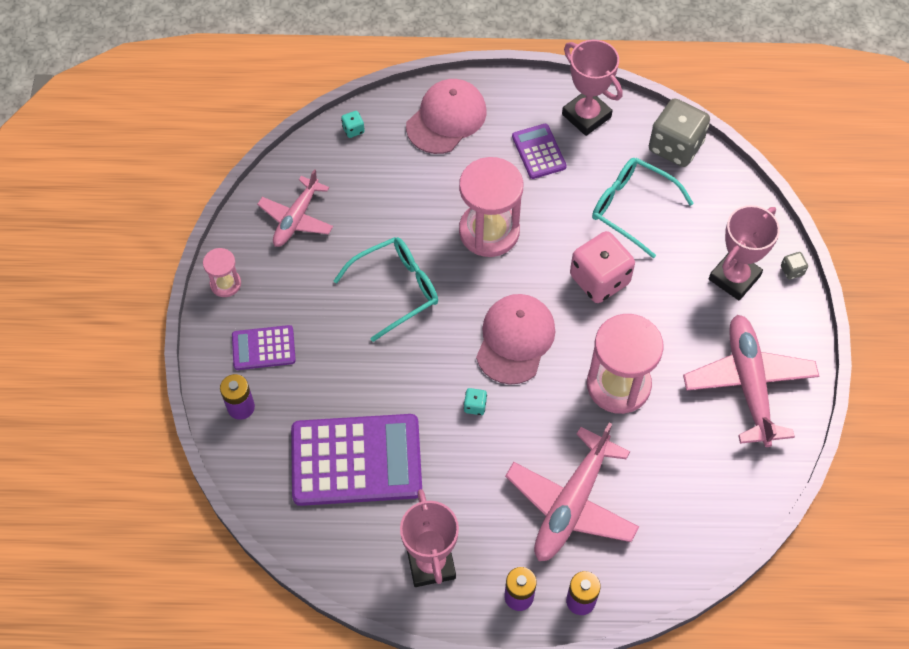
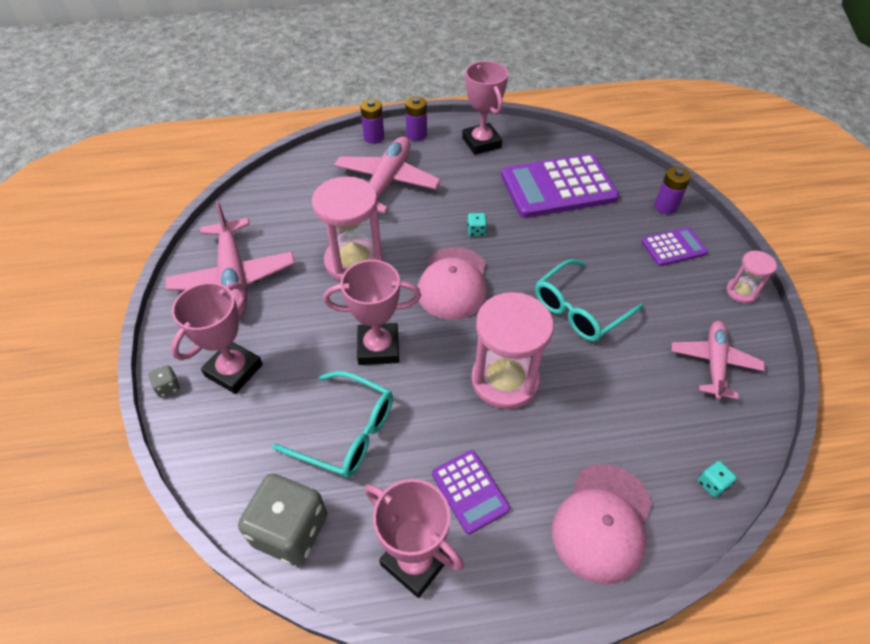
camera: 170 degrees right, 10 degrees down
pink dice [570,231,635,303] -> pink trophy [323,260,421,365]

